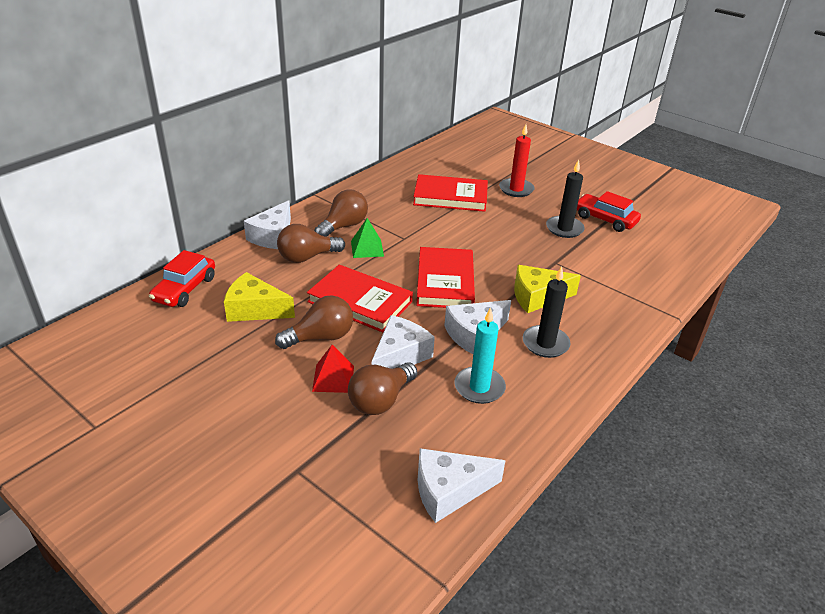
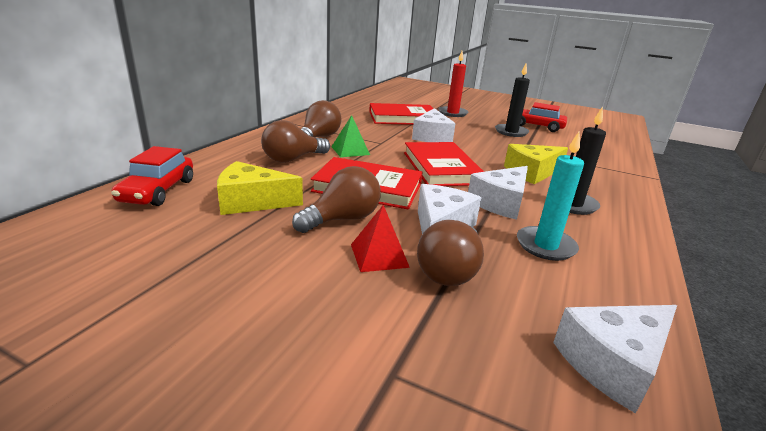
camera: 15 degrees left, 10 degrees down
white cheese [244,200,291,249] -> white cheese moved to [412,108,456,142]

